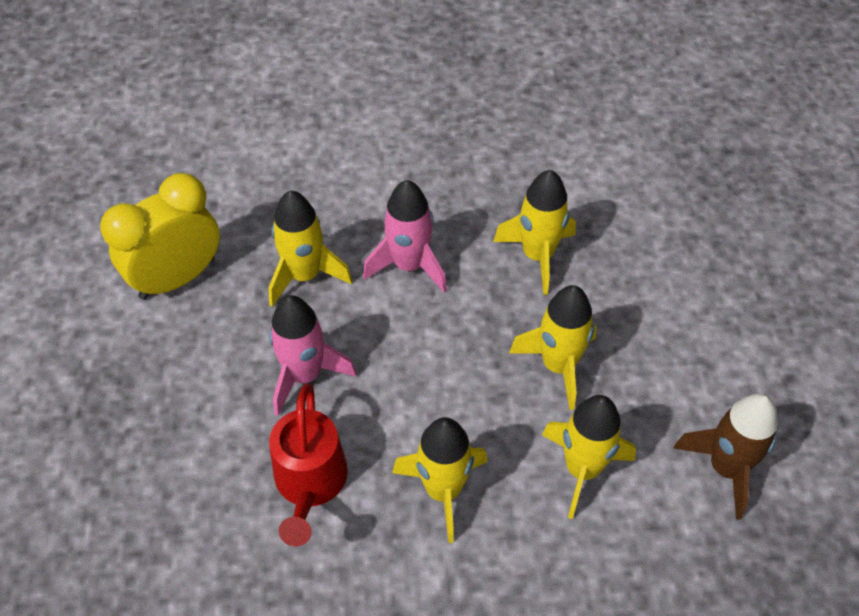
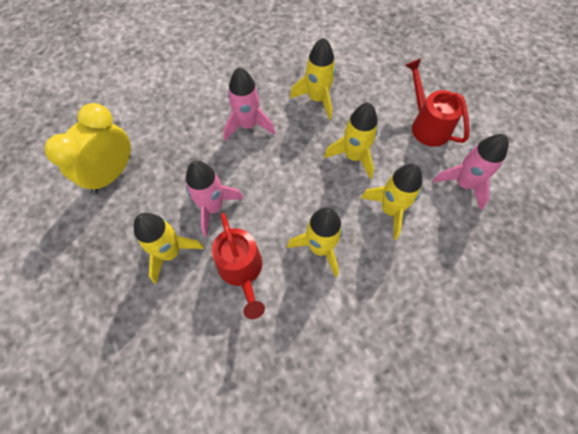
camera: 20 degrees left, 10 degrees up
yellow rocket [268,191,352,307] -> yellow rocket moved to [134,213,204,284]
brown rocket [673,394,778,520] -> pink rocket [432,134,509,210]
none -> red watering can [405,58,470,147]

